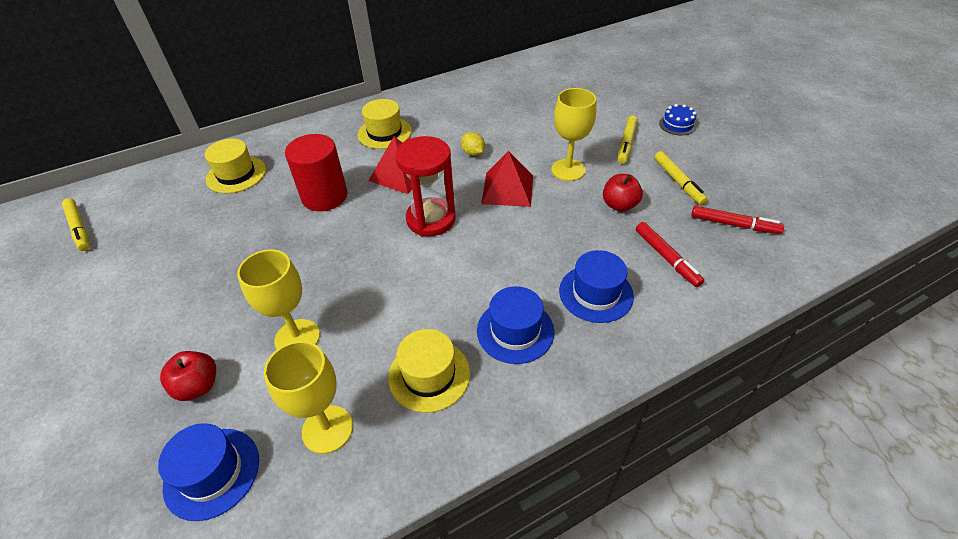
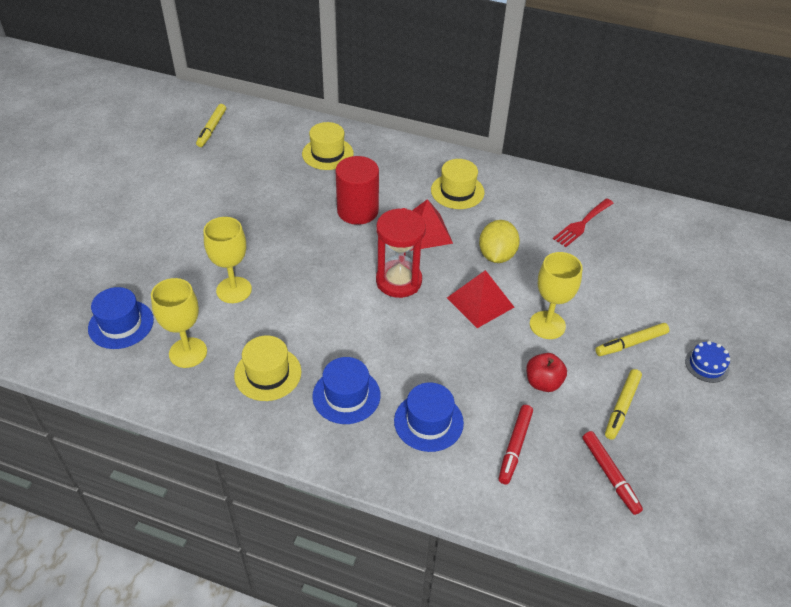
camera: 45 degrees right, 0 degrees up
red apple [160,351,216,401] -> none
yellow lemon [461,132,485,156] -> yellow lemon [479,220,520,263], size x1.72
none -> red fork [553,198,613,247]

